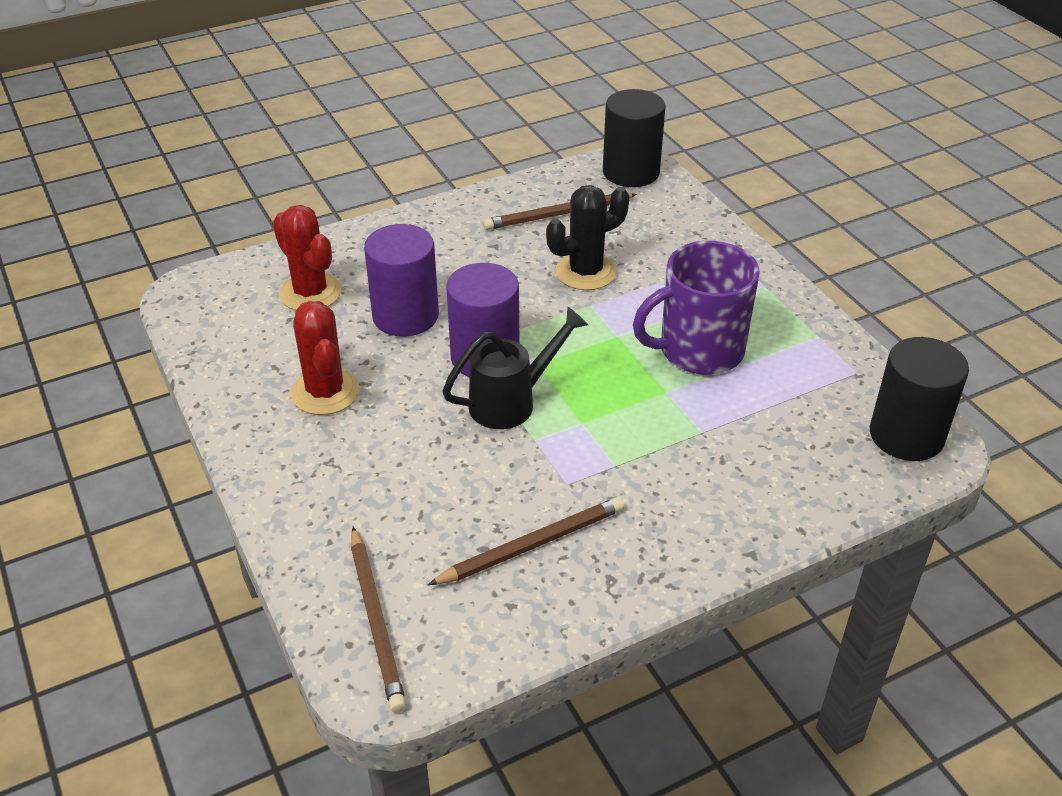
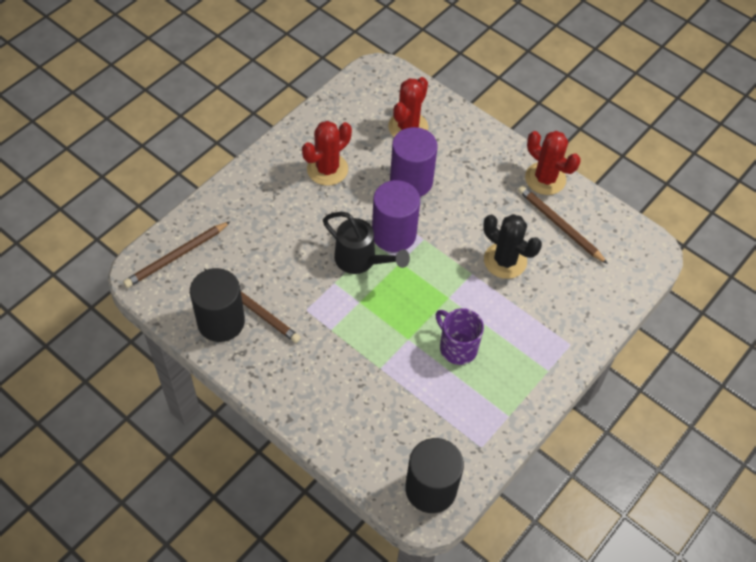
camera: 65 degrees right, 15 degrees up
black cylinder [603,89,665,187] -> black cylinder moved to [190,268,245,342]
purple mug [633,241,760,375] -> purple mug [436,308,484,365], size x0.65
none -> red cactus [525,131,581,195]

